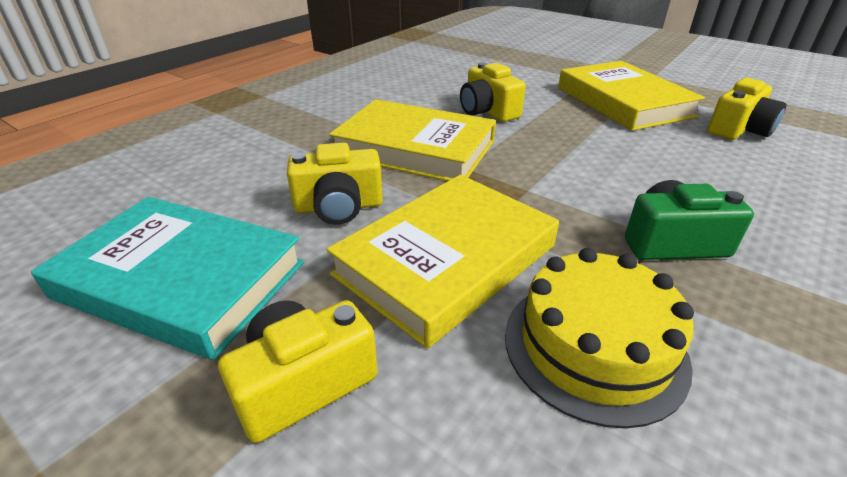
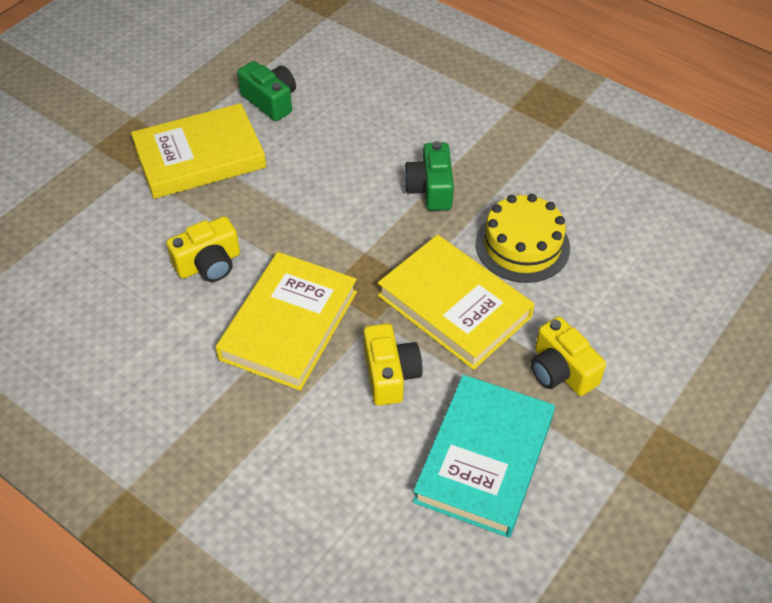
camera: 90 degrees left, 15 degrees up
yellow camera [707,78,786,140] -> green camera [237,61,296,121]

